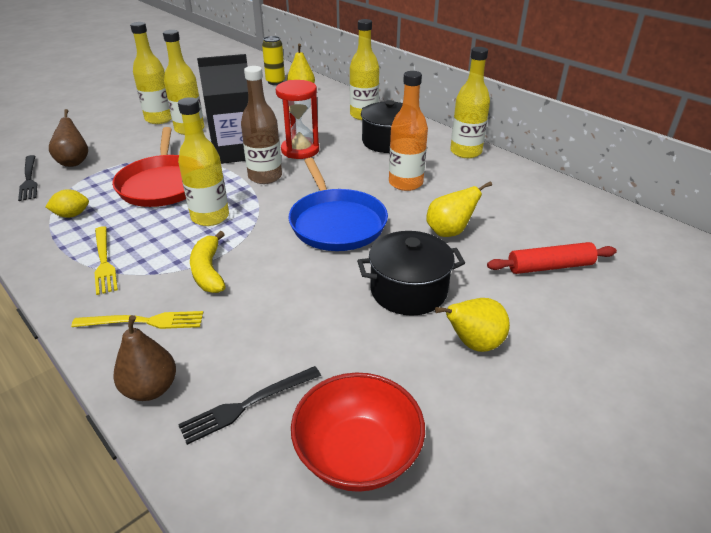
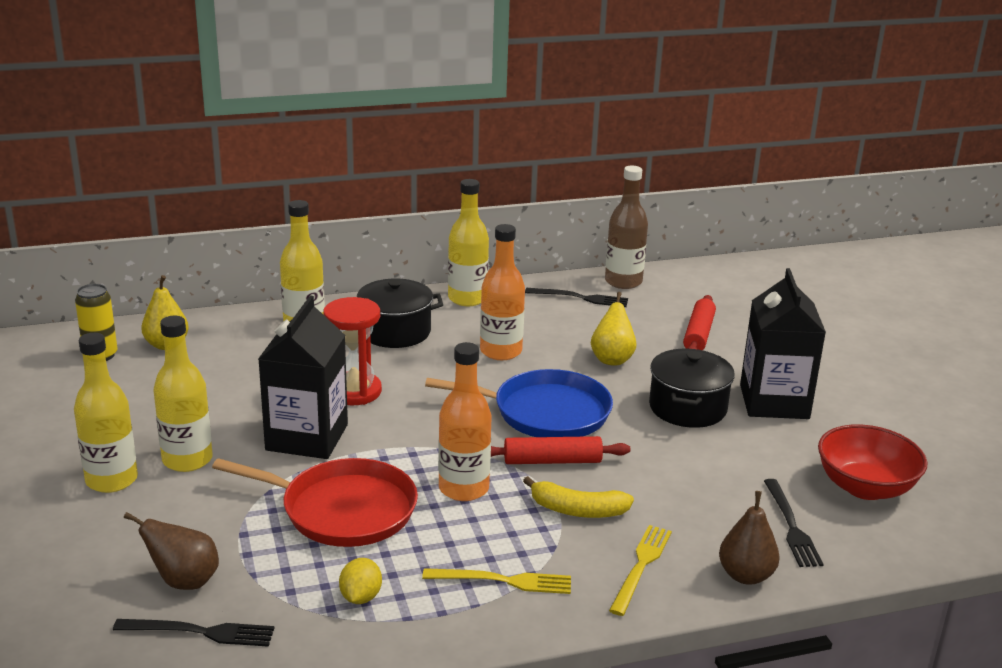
camera: 65 degrees left, 10 degrees down
yellow bottle [178,97,229,226] -> orange bottle [438,342,492,501]
brown bottle [241,66,282,184] -> brown bottle moved to [605,166,648,289]
yellow pear [435,298,510,352] -> black carton [740,268,826,419]
none -> red rolling pin [491,436,630,464]
none -> black fork [525,288,628,307]

